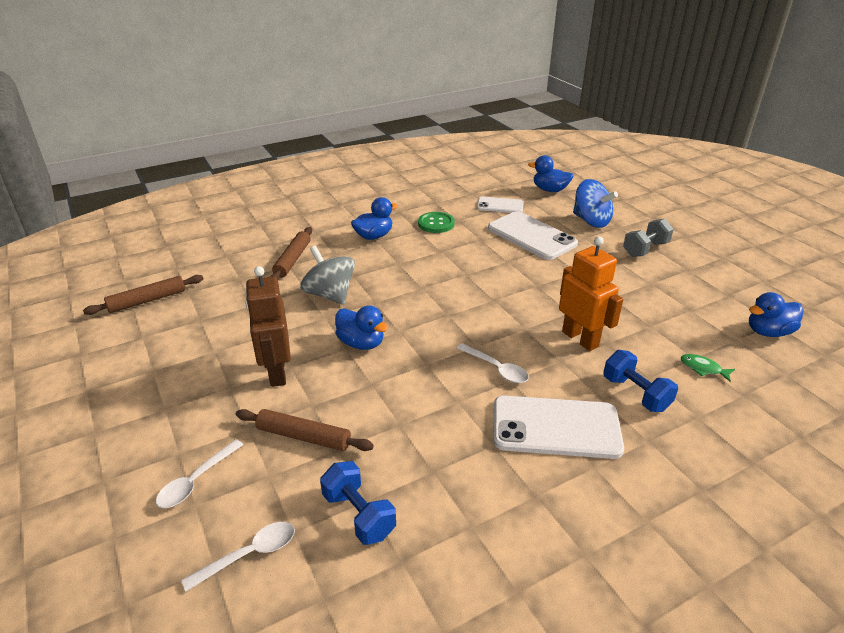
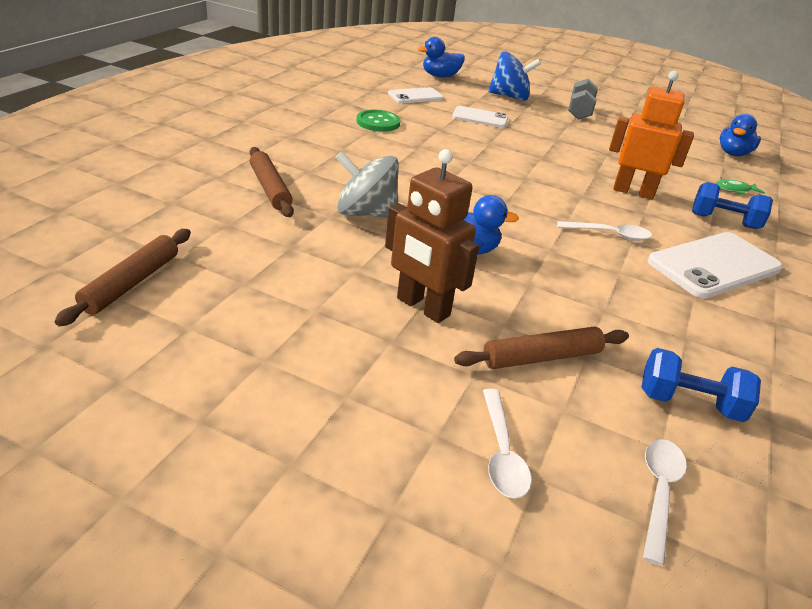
camera: 40 degrees left, 0 degrees up
blue duck [351,197,398,240] -> none
white phone [488,211,578,260] -> white phone [452,106,508,128], size x0.58

